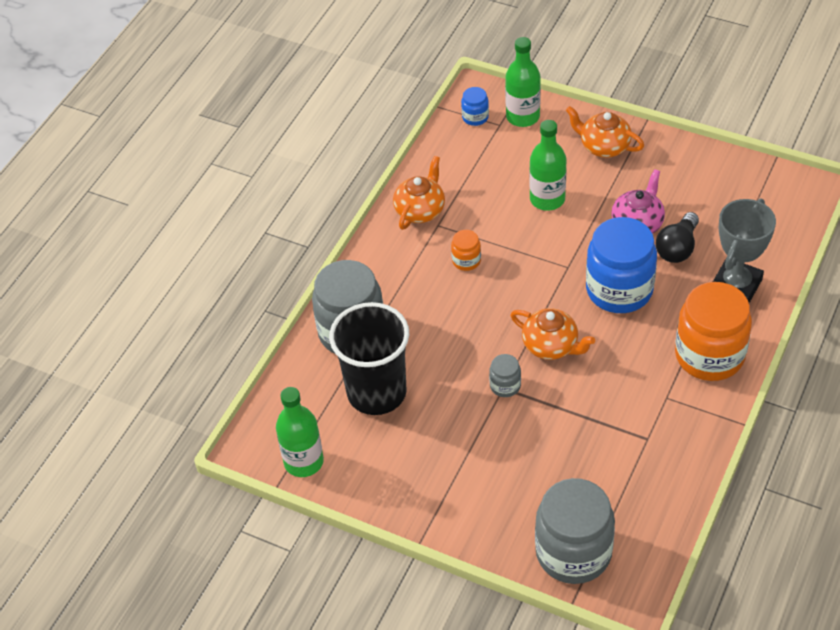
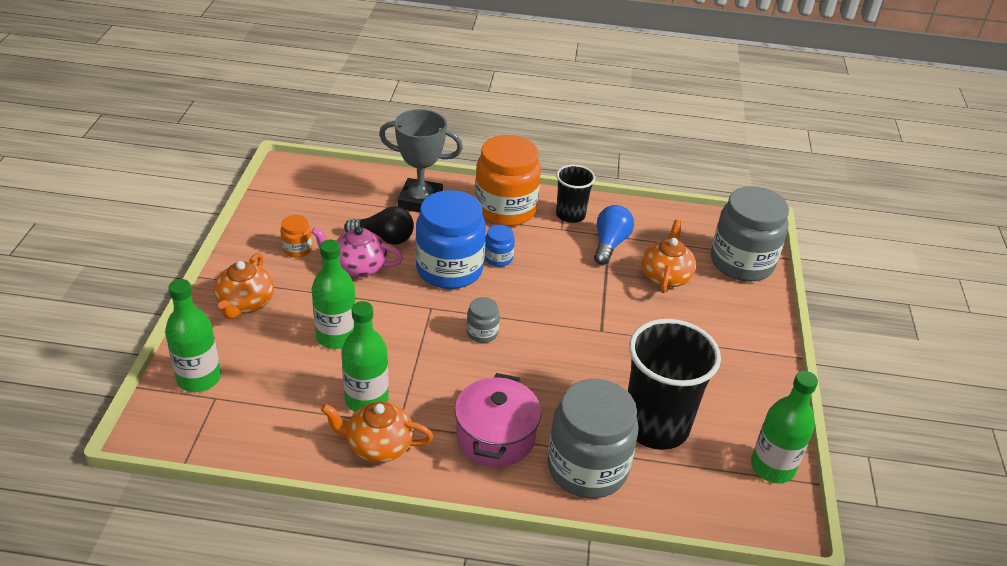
camera: 115 degrees left, 10 degrees down
orange jar [451,230,481,271] -> orange jar moved to [280,215,312,257]
blue jar [461,87,489,126] -> blue jar moved to [485,225,515,267]
grey jar [489,354,521,397] -> grey jar moved to [467,297,500,343]
orange teapot [511,308,595,360] -> orange teapot moved to [642,220,696,293]
none -> green bottle [341,301,389,412]
none -> pink pot [455,373,541,467]
none -> black cup [556,165,595,223]
none -> blue light bulb [594,205,634,265]

